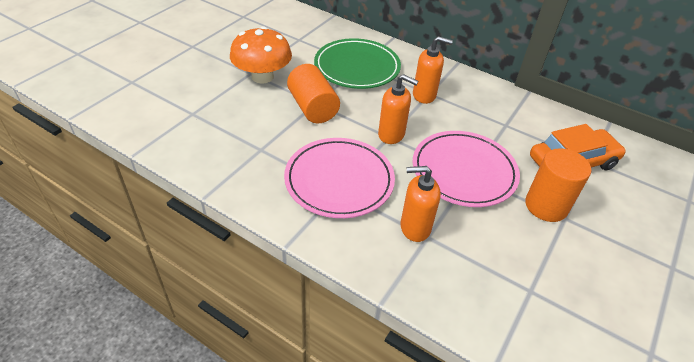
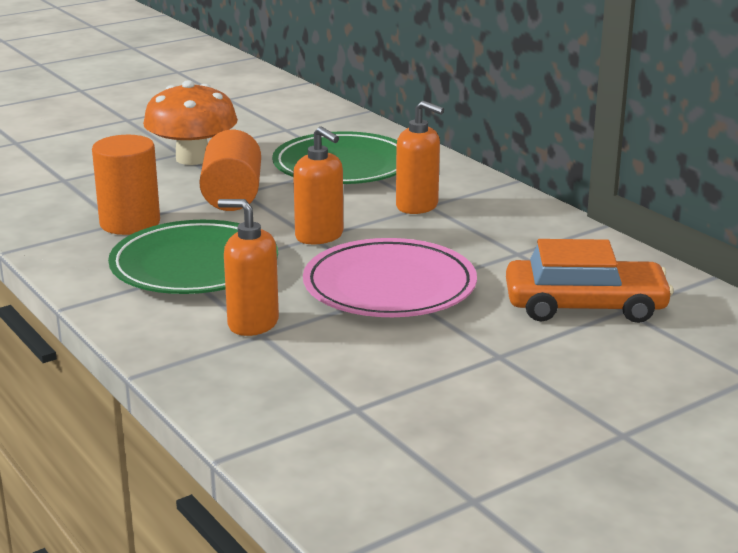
camera: 25 degrees right, 20 degrees down
pink plate [284,138,395,218] -> green plate [108,220,278,294]
orange cylinder [525,148,591,222] -> orange cylinder moved to [92,135,160,235]

